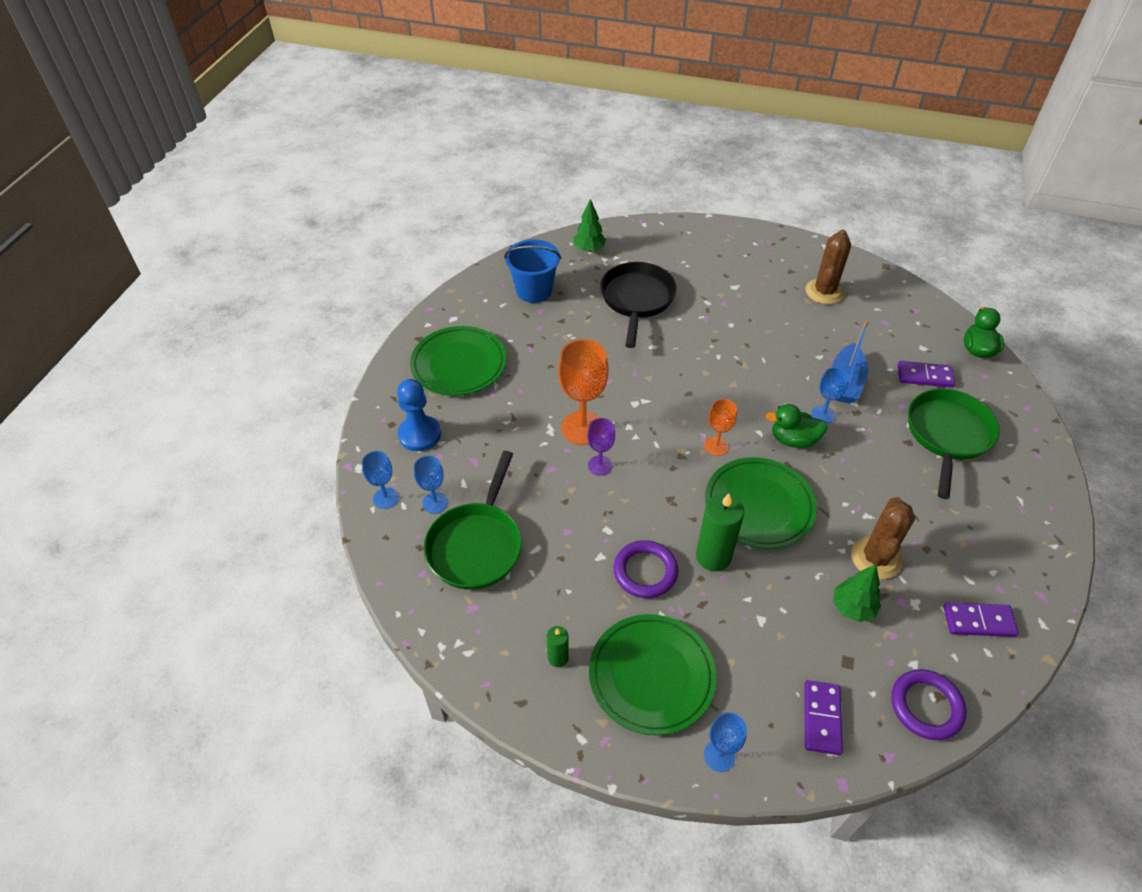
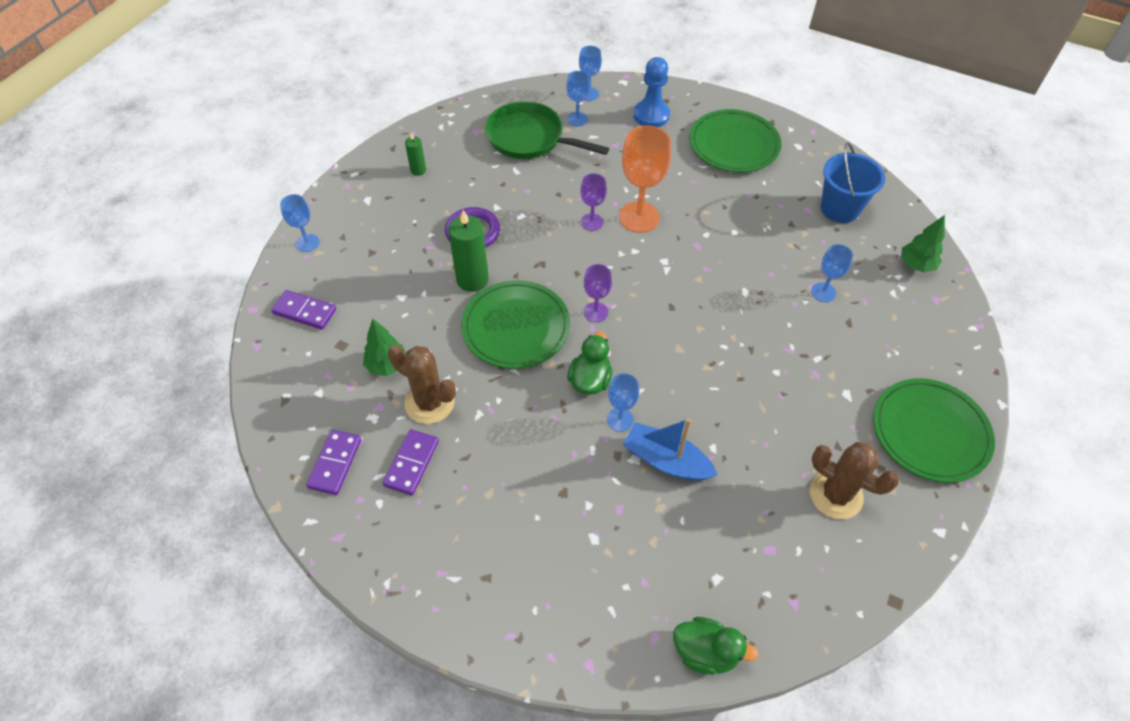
camera: 100 degrees right, 5 degrees up
green plate [589,614,716,735] -> green plate moved to [873,378,995,483]
black pan [600,262,677,348] -> blue goblet [811,244,853,302]
orange goblet [704,399,737,456] -> purple goblet [584,264,612,322]
purple ring [891,669,967,740] -> none
purple domino [897,361,955,388] -> purple domino moved to [383,429,439,495]
green pan [908,389,1000,499] -> none

